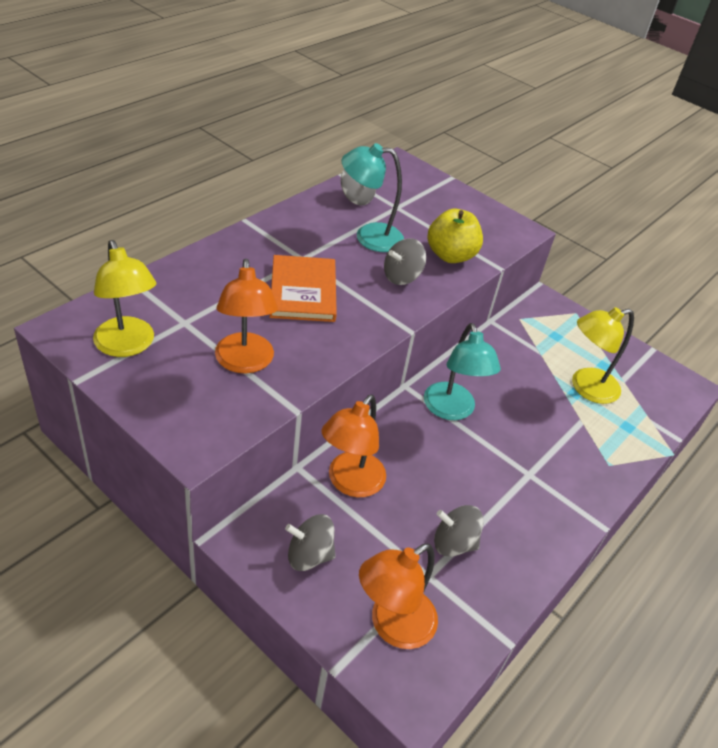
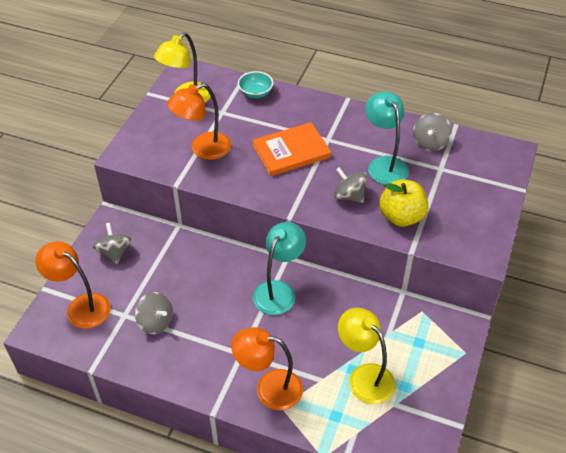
camera: 75 degrees right, 5 degrees up
orange lamp [321,395,386,497] -> orange lamp moved to [231,327,303,410]
turquoise lamp [424,323,501,420] -> turquoise lamp turned 150 degrees clockwise [253,222,306,315]
grey spinning top [434,505,484,557] -> grey spinning top turned 135 degrees clockwise [135,292,173,334]
none -> turquoise bowl [238,71,273,98]

